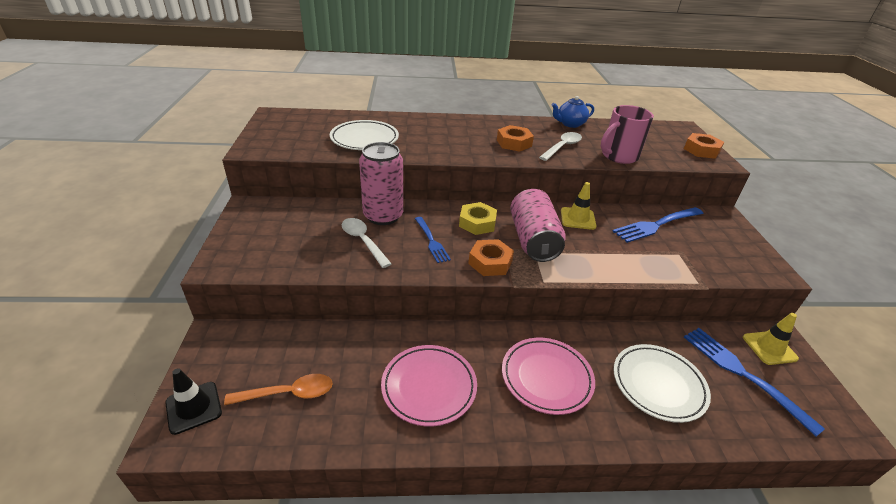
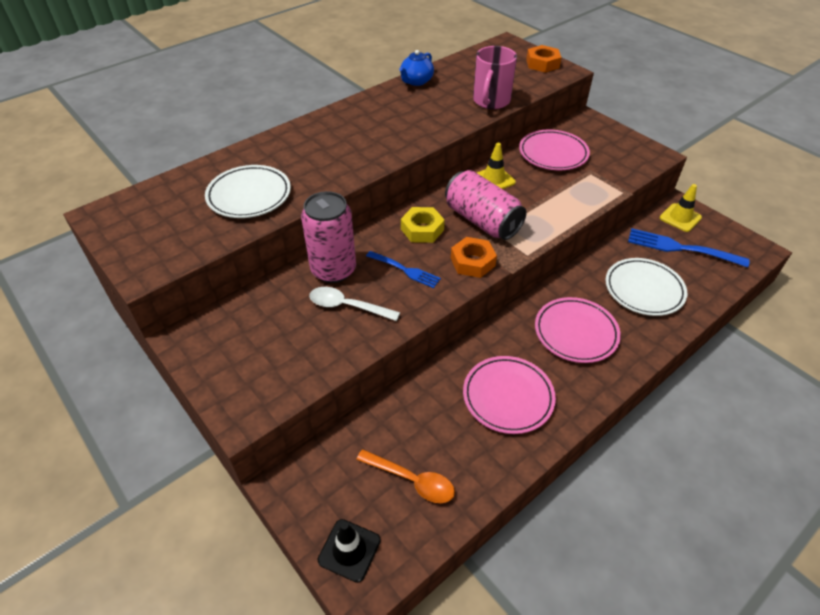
camera: 35 degrees left, 10 degrees up
orange spoon [224,374,333,405] -> orange spoon turned 75 degrees clockwise [356,449,455,503]
orange nut [497,125,534,152] -> none
white spoon [539,132,582,161] -> none
blue fork [612,207,704,243] -> pink plate [519,130,590,170]

